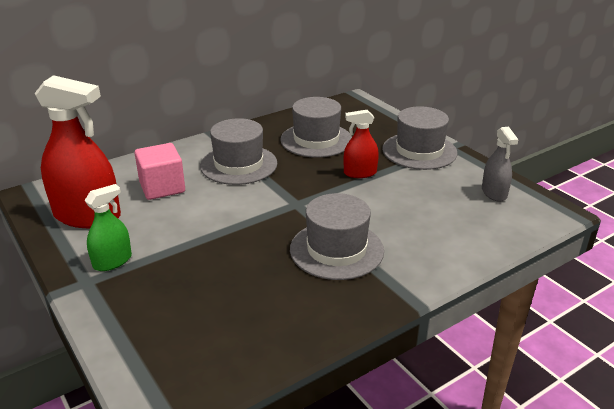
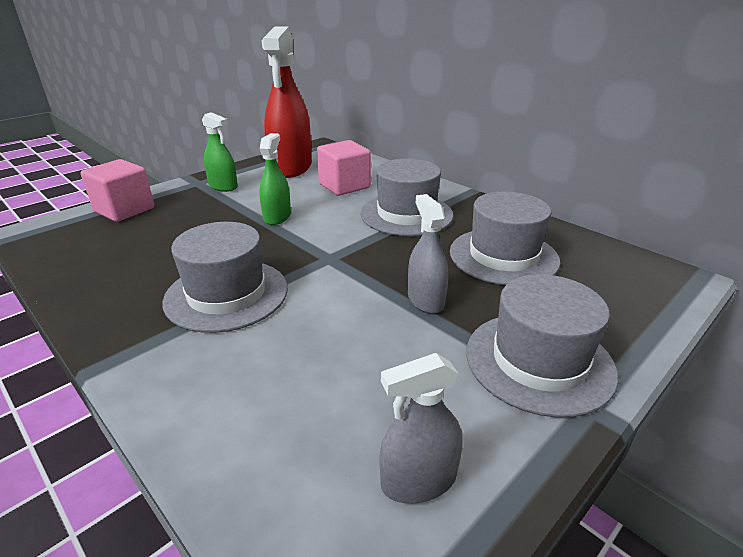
camera: 80 degrees right, 0 degrees up
red spray bottle [344,110,379,178] -> grey spray bottle [408,194,448,314]
none -> pink cube [81,159,154,222]
none -> green spray bottle [259,133,291,225]

